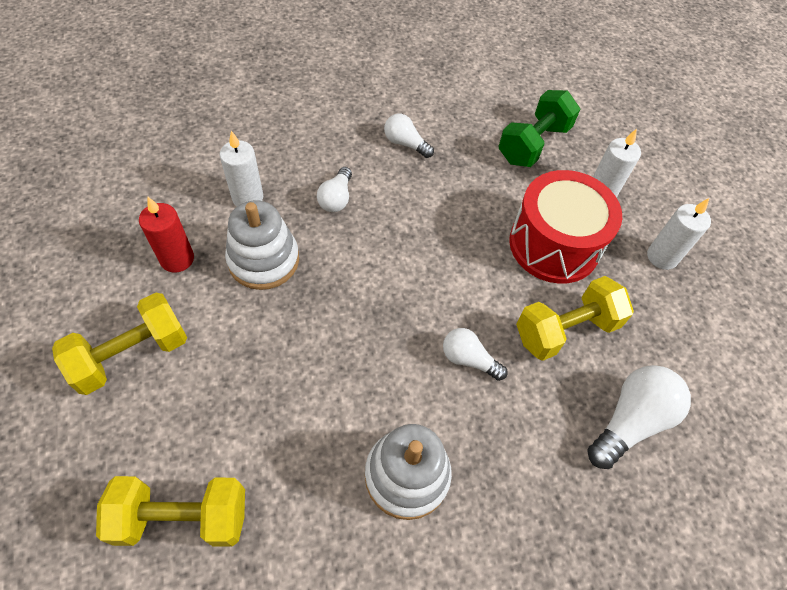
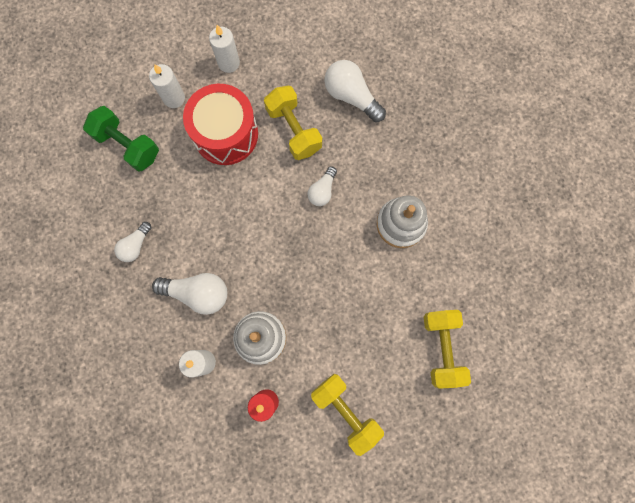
camera: 90 degrees left, 20 degrees up
white light bulb [317,167,352,212] -> white light bulb [152,273,227,315], size x1.65

